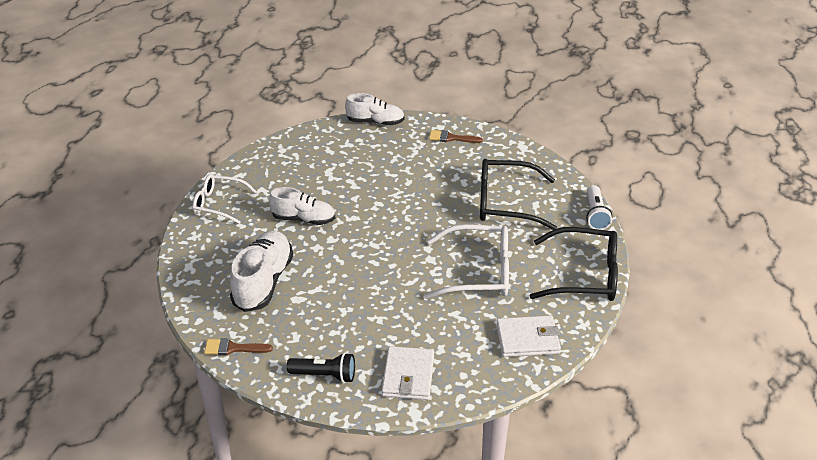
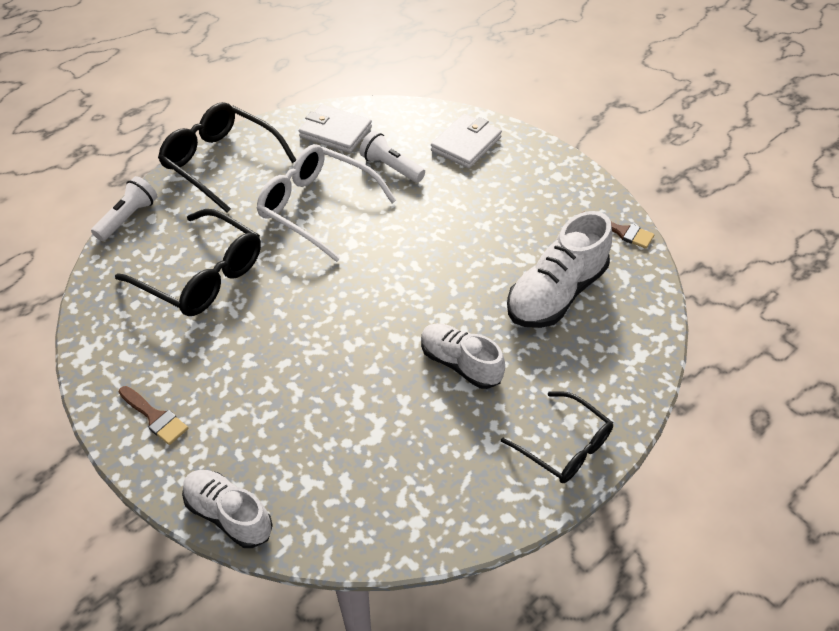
camera: 150 degrees left, 10 degrees up
white glasses [192,174,257,224] -> black glasses [501,391,613,483]
black flashlight [287,353,355,383] -> none
none -> white flashlight [359,131,425,183]

